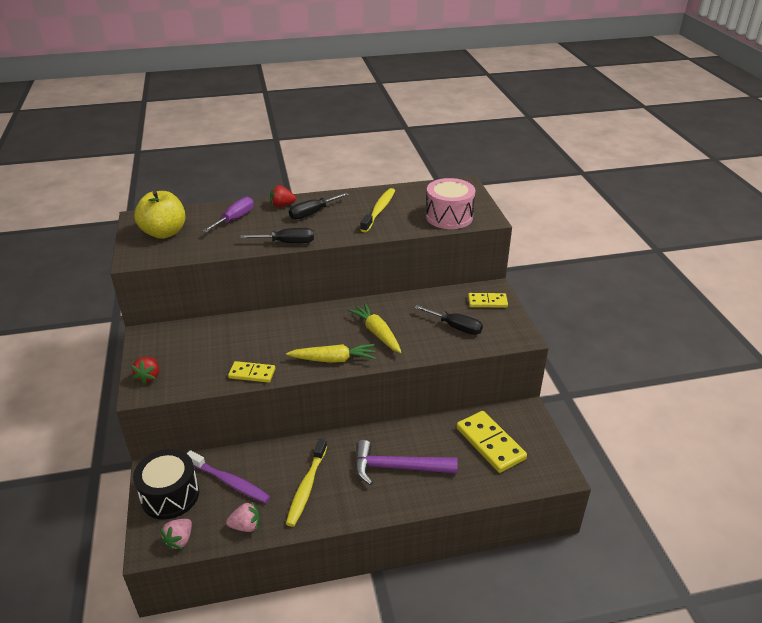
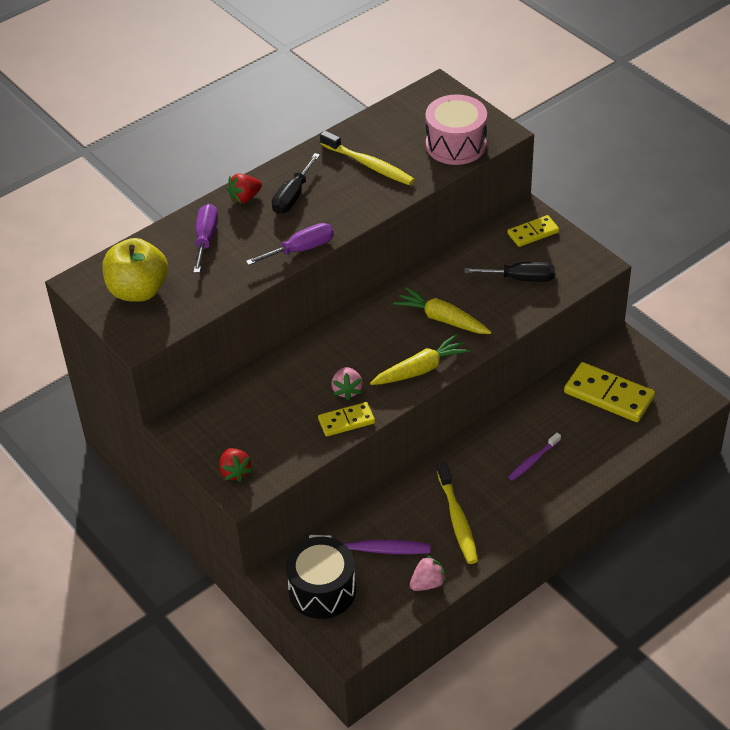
camera: 25 degrees left, 10 degrees up
pink strawberry [160,519,192,550] -> pink strawberry moved to [331,367,363,400]
black screwdriver [240,228,314,243] -> purple screwdriver [246,223,334,265]
purple hammer [355,440,458,486] -> purple toothbrush [509,433,561,481]
yellow toothbrush [360,188,395,233] -> yellow toothbrush turned 135 degrees clockwise [320,131,415,185]

